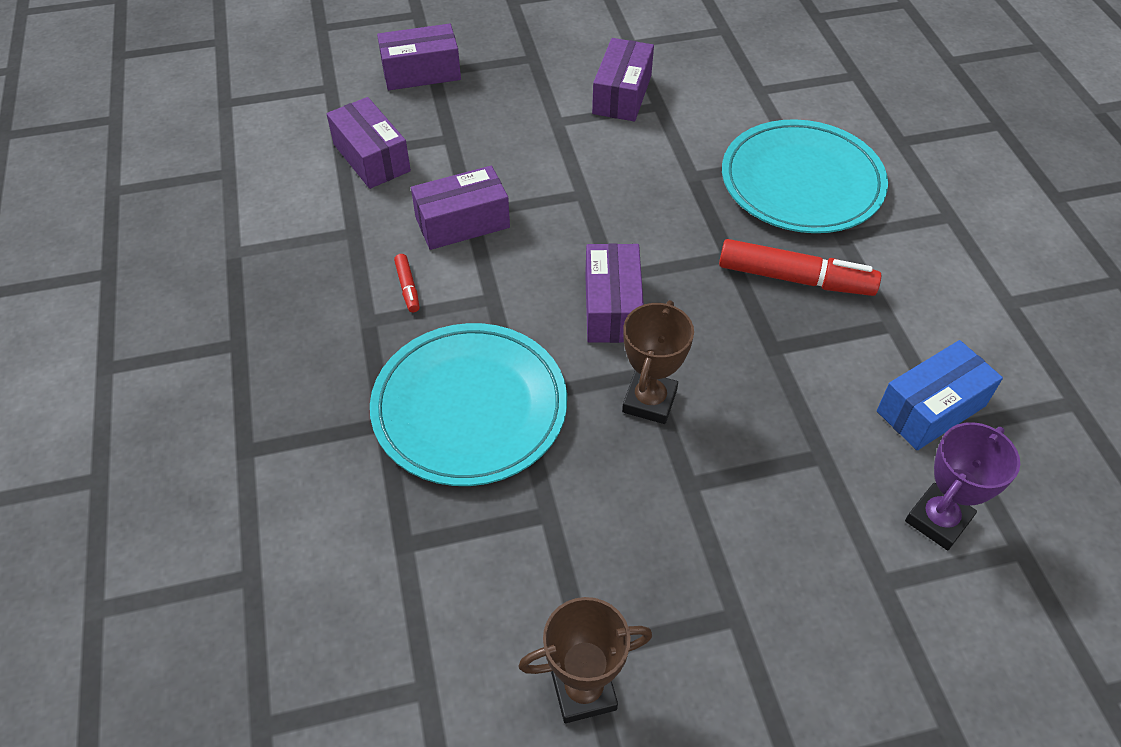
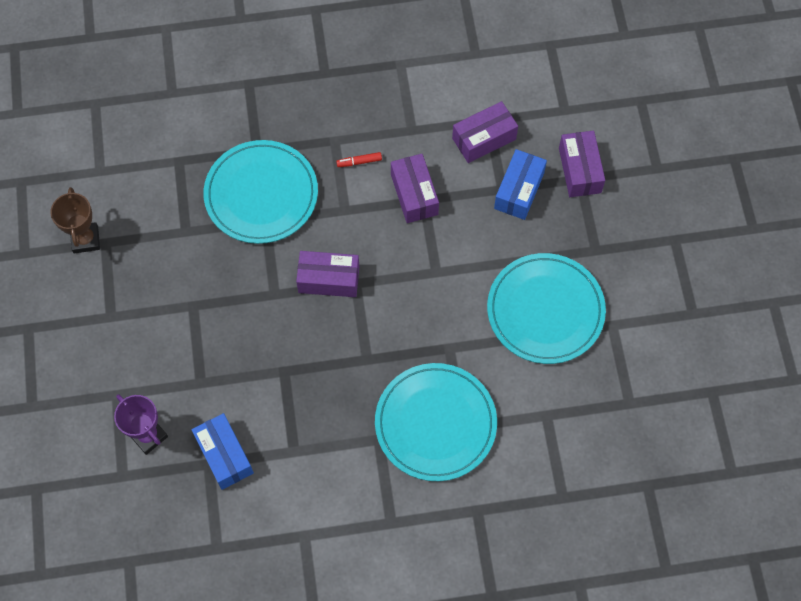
camera: 95 degrees right, 15 degrees up
purple box [592,38,654,121] -> turquoise plate [487,253,606,364]
brown trophy [622,300,694,424] -> none
red marker [719,239,881,296] -> none
none -> blue box [494,149,547,220]

